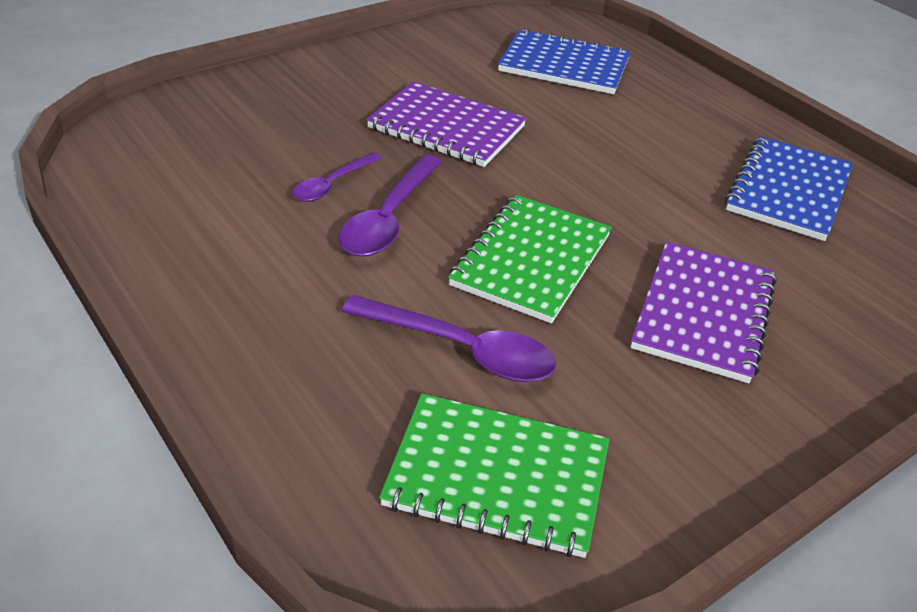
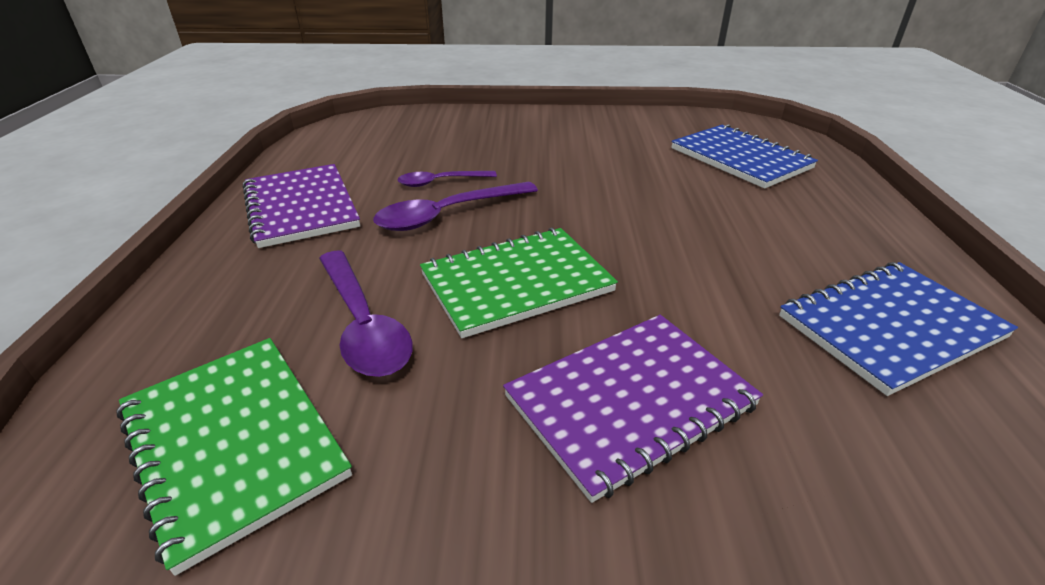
camera: 40 degrees right, 5 degrees down
purple notebook [366,81,527,167] -> purple notebook moved to [243,164,360,248]

